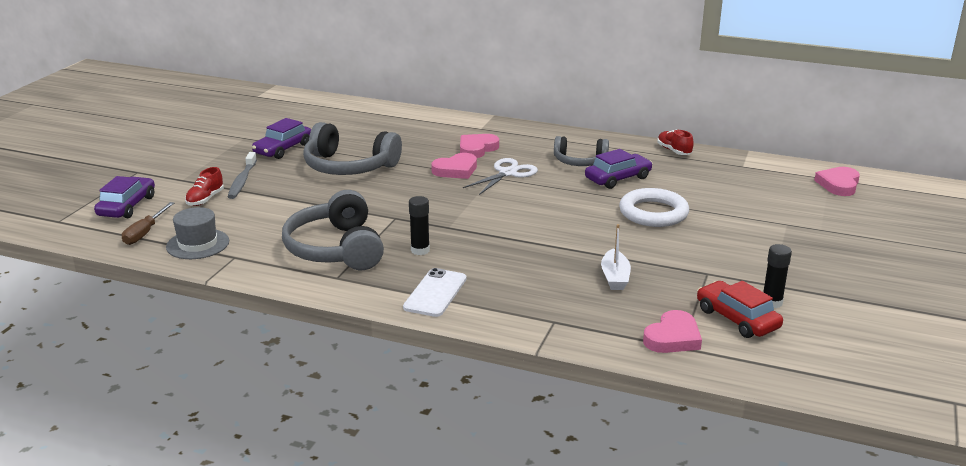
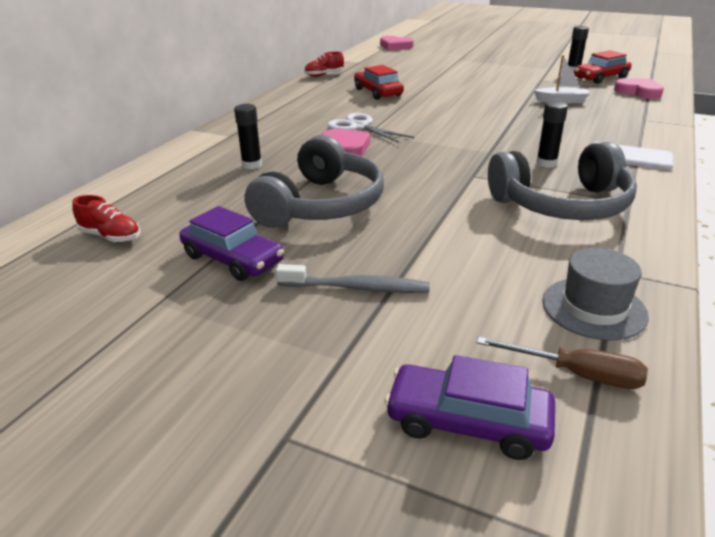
camera: 85 degrees left, 5 degrees up
red shoe [185,167,224,206] -> red shoe moved to [72,195,140,243]
pink heart [460,134,499,158] -> none
grey headphones [554,136,609,166] -> none
purple car [585,149,653,189] -> red car [354,65,404,100]
white ring [619,188,689,227] -> none
none -> black glue stick [234,104,262,169]

